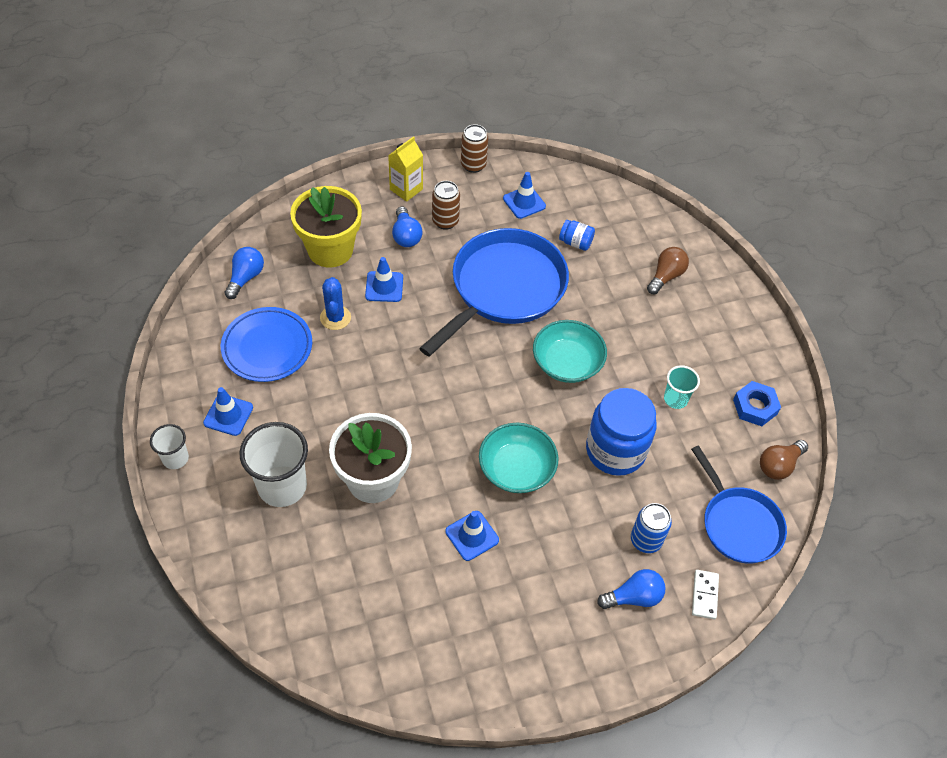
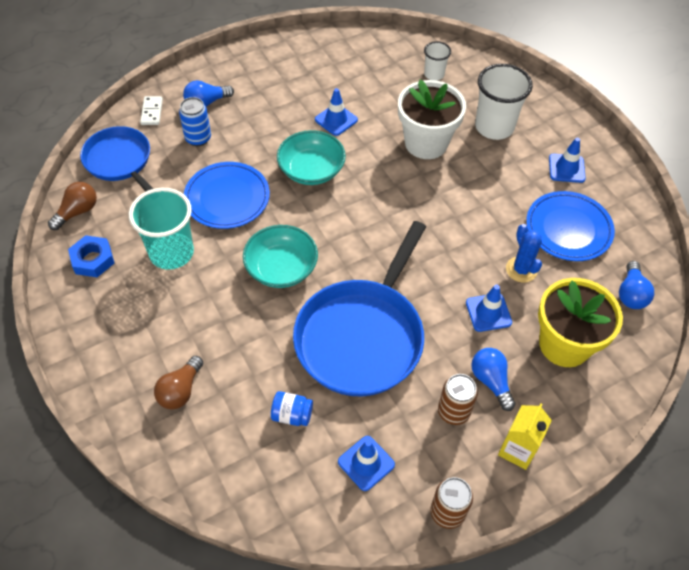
camera: 170 degrees right, 0 degrees up
white cup [150,424,189,469] -> white cup moved to [424,41,451,81]
blue jar [586,388,656,476] -> blue plate [184,162,270,229]
turquoise cup [664,365,700,409] -> turquoise cup [129,188,194,270], size x1.85

